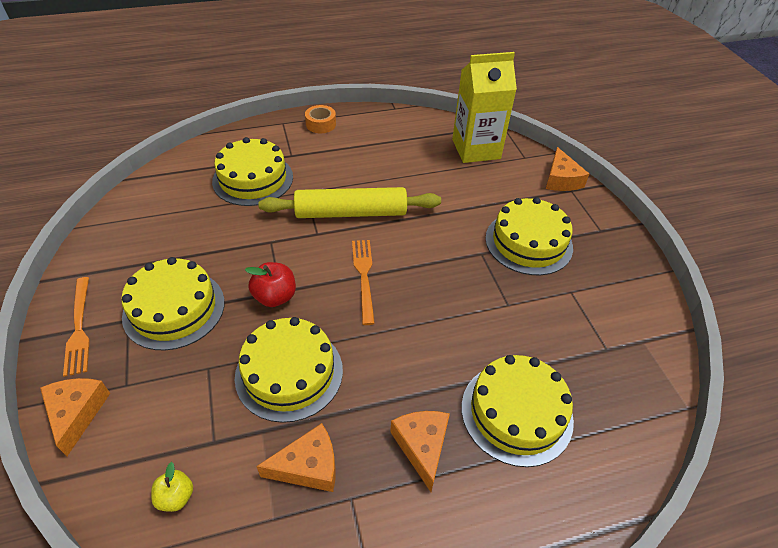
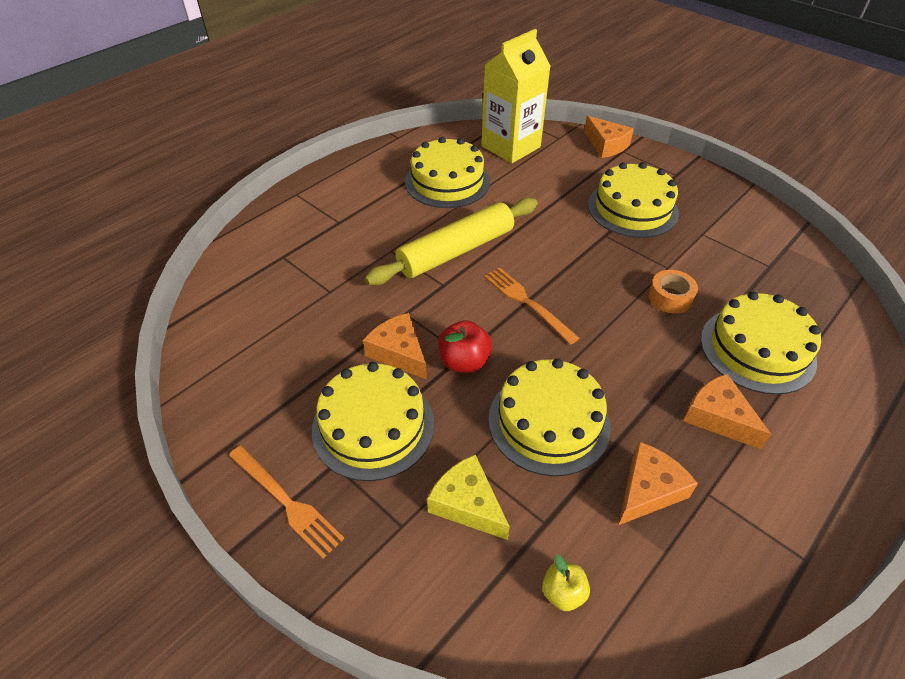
camera: 30 degrees left, 0 degrees up
orange cheese [40,378,110,456] -> orange cheese moved to [363,313,427,380]
yellow cake [212,137,293,206] -> yellow cake moved to [405,137,490,208]
orange tape [305,105,336,133] -> orange tape moved to [648,270,698,314]
none -> yellow cheese [427,454,510,540]

